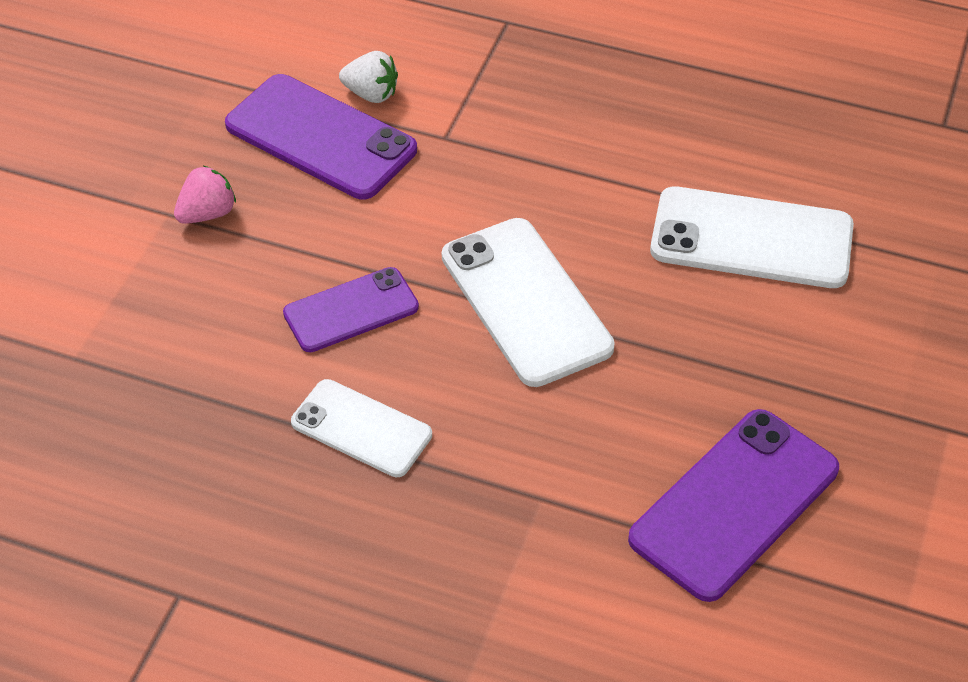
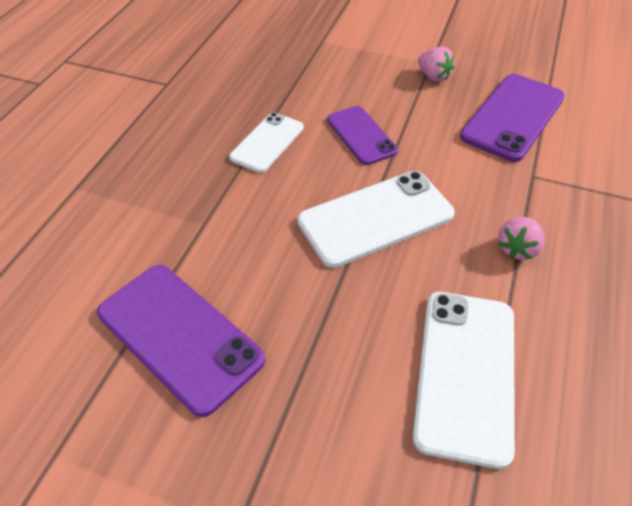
camera: 90 degrees right, 0 degrees up
white strawberry [339,51,398,103] -> none
none -> pink strawberry [498,217,545,260]

